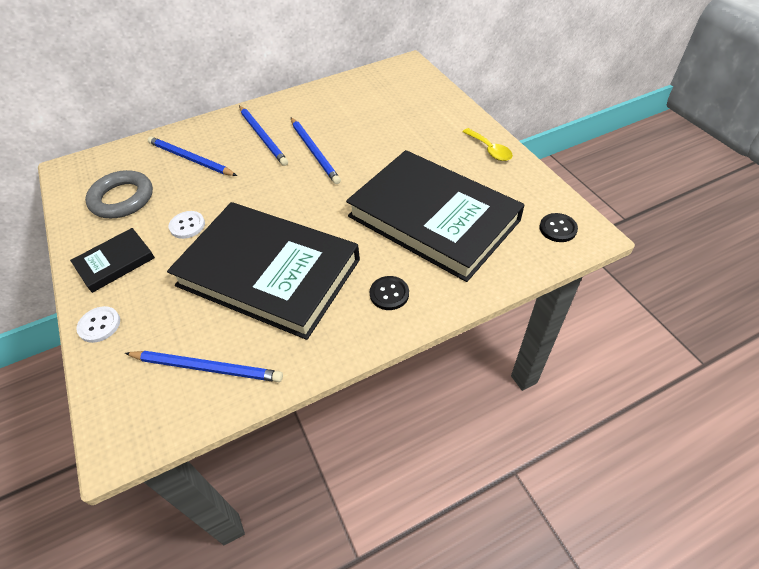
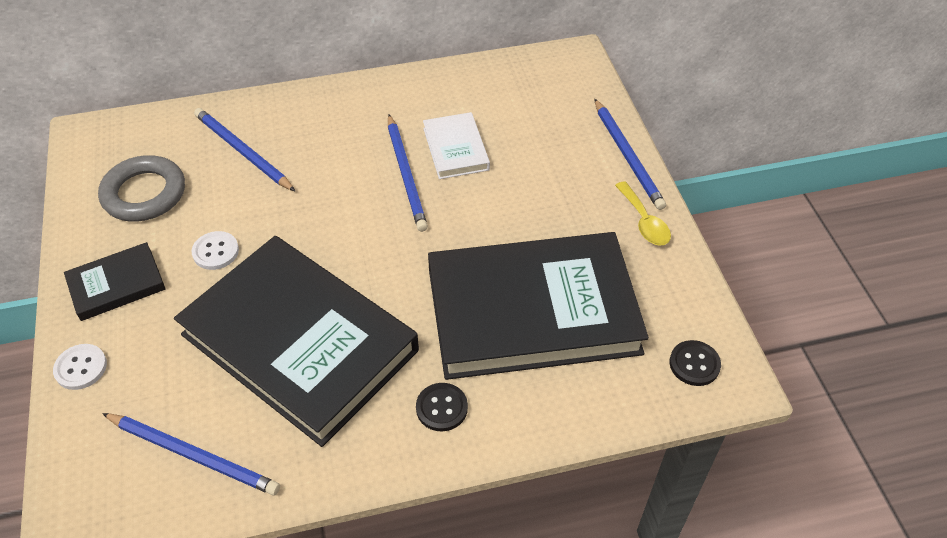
camera: 10 degrees right, 0 degrees up
blue pencil [239,106,288,166] -> blue pencil moved to [594,99,666,210]
black book [346,150,525,282] -> black book turned 60 degrees counterclockwise [428,232,649,380]
none -> white book [423,112,490,179]

